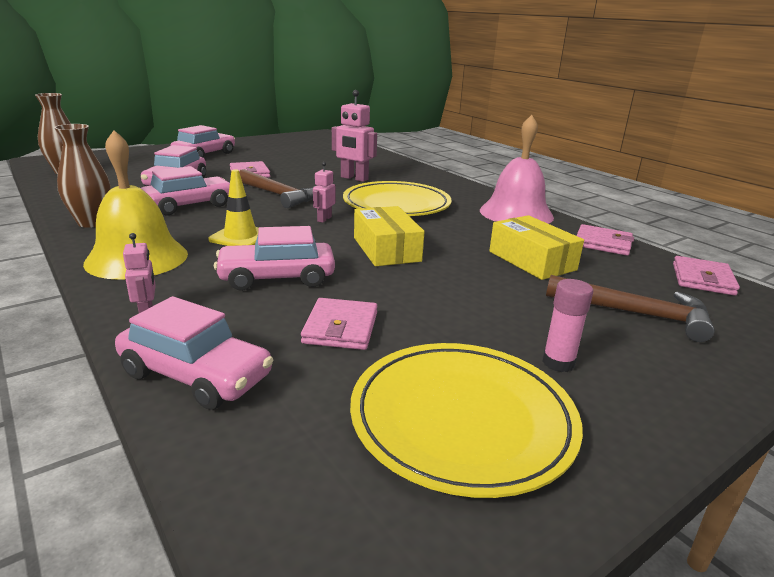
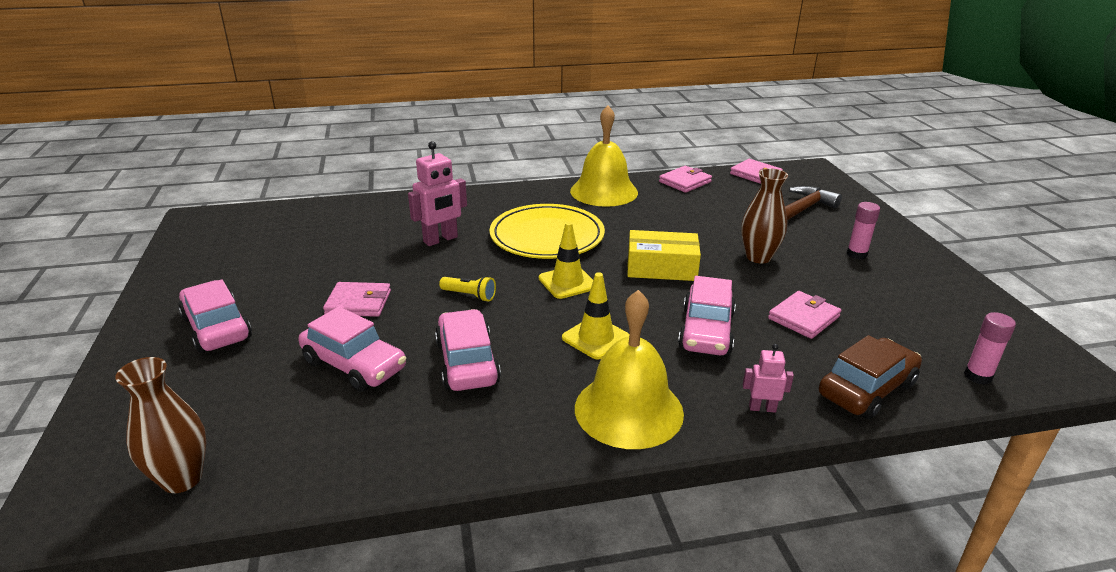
camera: 65 degrees left, 5 degrees up
brown vase [54,124,111,228] -> brown vase moved to [741,168,788,263]
pink car [115,296,273,410] -> brown car [819,335,922,419]
brown hammer [239,169,315,208] -> yellow flashlight [439,276,496,302]
pink wallet [301,298,377,350] -> pink wallet turned 75 degrees counterclockwise [768,291,841,339]
pink robot [313,162,335,223] -> yellow traffic cone [539,222,593,299]
yellow plate [350,343,583,498] -> none
pink bell [480,115,554,224] -> yellow bell [570,105,638,207]
yellow box [489,215,584,280] -> none
none -> pink glue stick [964,312,1016,385]

